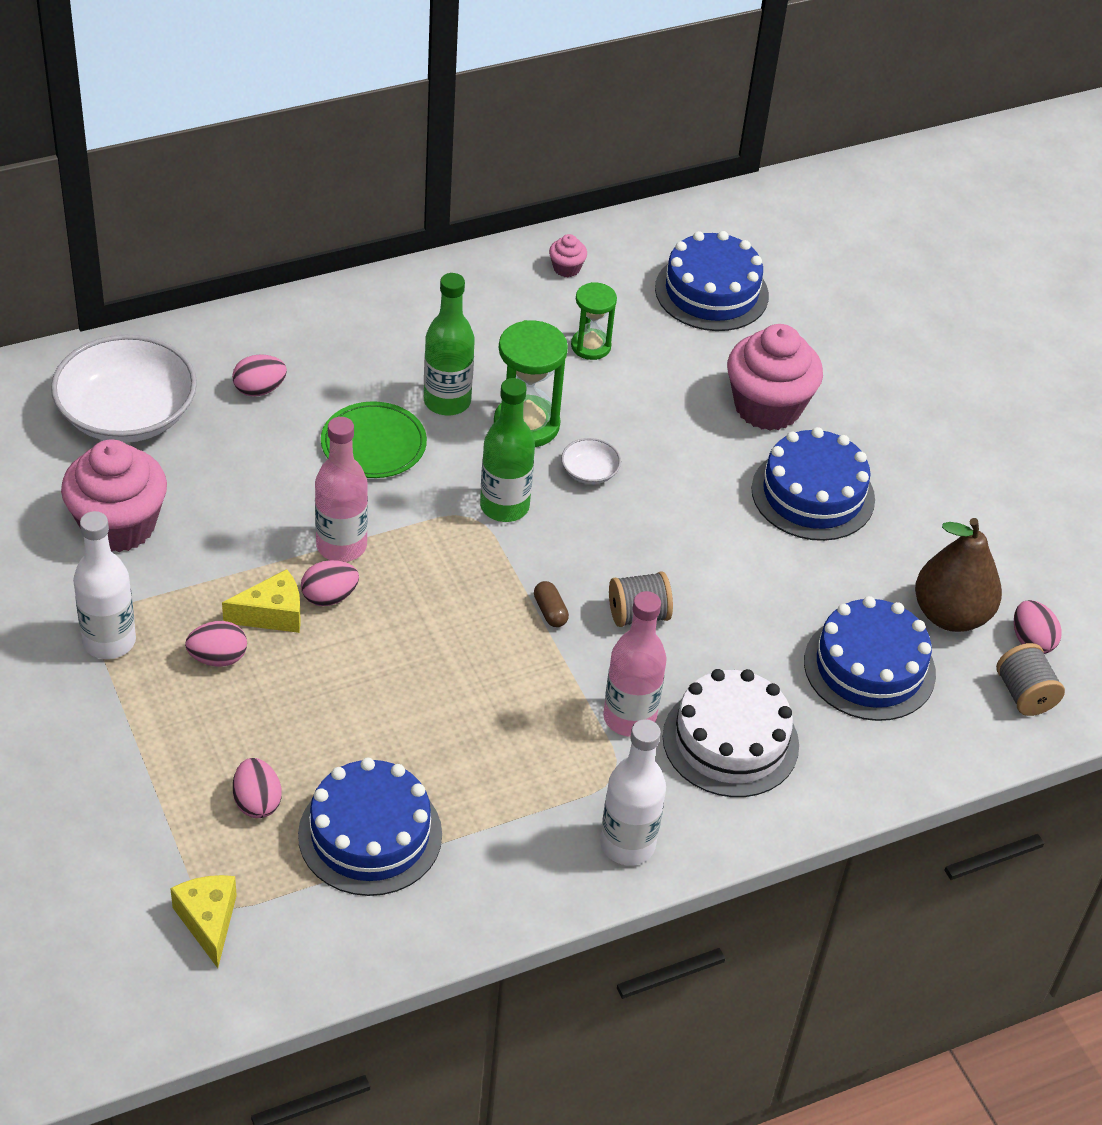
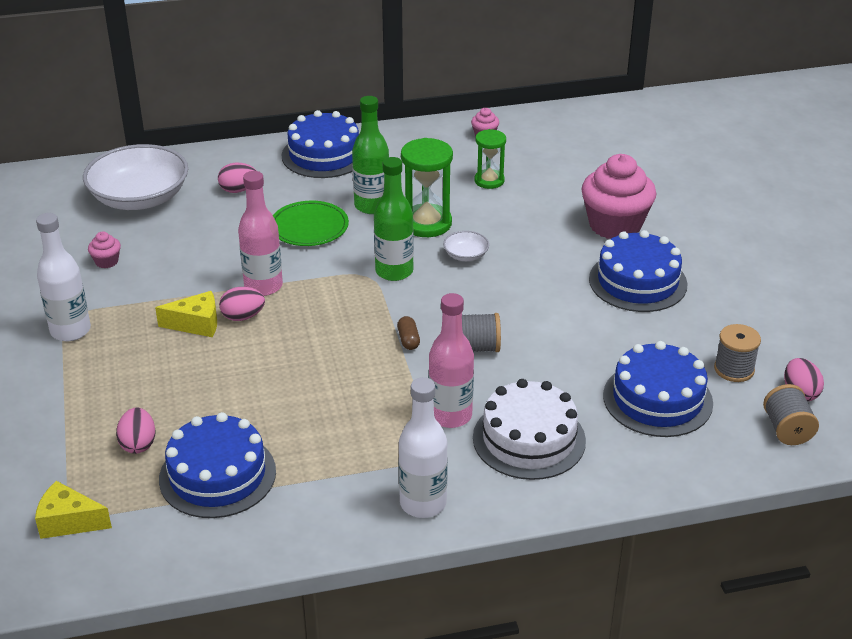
camera: 15 degrees right, 10 degrees down
pink cupcake [61,440,167,552] -> pink cupcake [88,231,121,268], size x0.42
yellow cheese [170,875,237,968] -> yellow cheese turned 75 degrees counterclockwise [35,481,112,539]
pink egg [185,621,247,667] -> none
blue cake [655,231,769,331] -> blue cake moved to [281,110,359,178]
brown pear [915,518,1002,632] -> grey spool [714,324,761,382]

